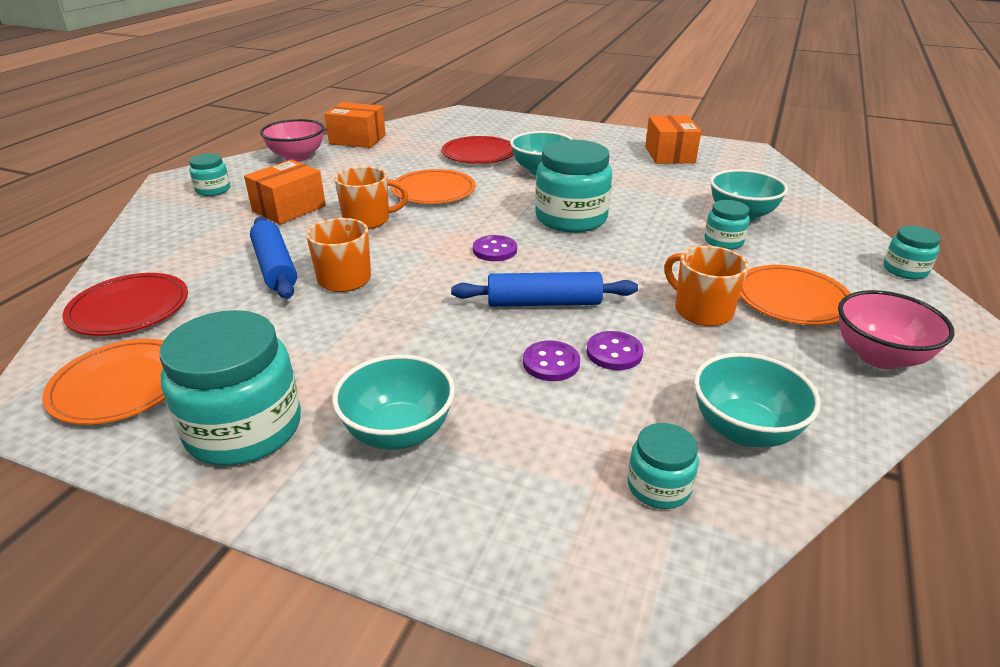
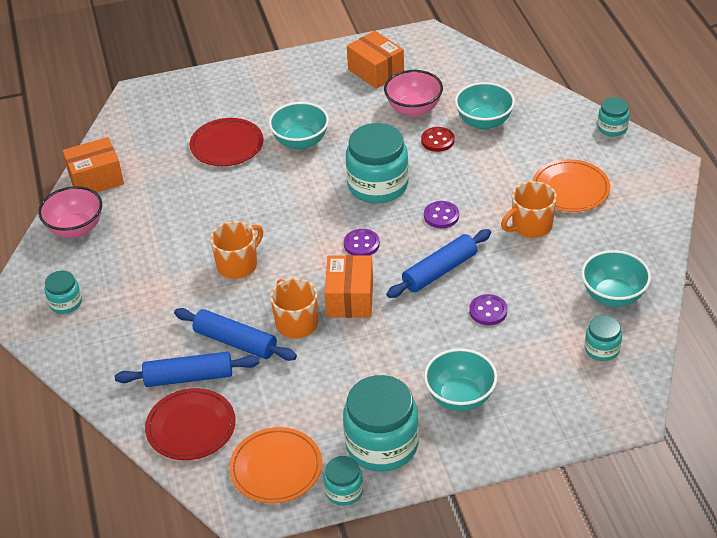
camera: 35 degrees left, 10 degrees up
orange box [244,160,326,224] -> orange box moved to [324,255,373,318]
orange plate [391,169,476,204] -> none
purple button [586,331,643,370] -> purple button moved to [424,201,459,228]
orange mug [664,246,749,326] -> orange mug turned 45 degrees counterclockwise [501,181,557,238]
turquoise jar [704,200,750,250] -> turquoise jar moved to [324,456,363,506]
pink bowl [838,290,955,369] -> pink bowl moved to [384,70,443,117]
none -> blue rolling pin [115,352,260,387]
none -> red button [421,127,454,152]

